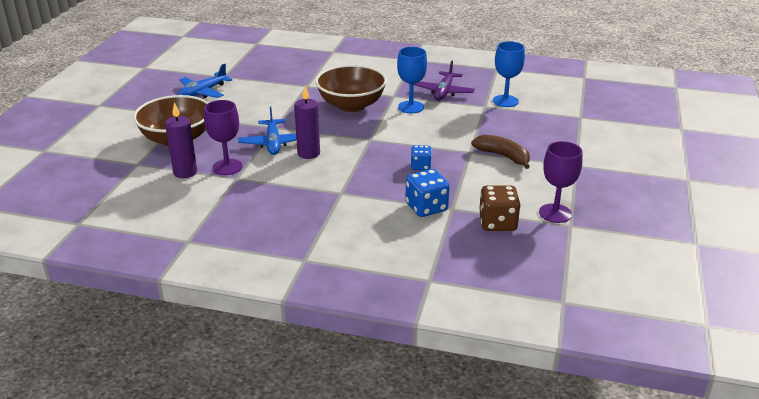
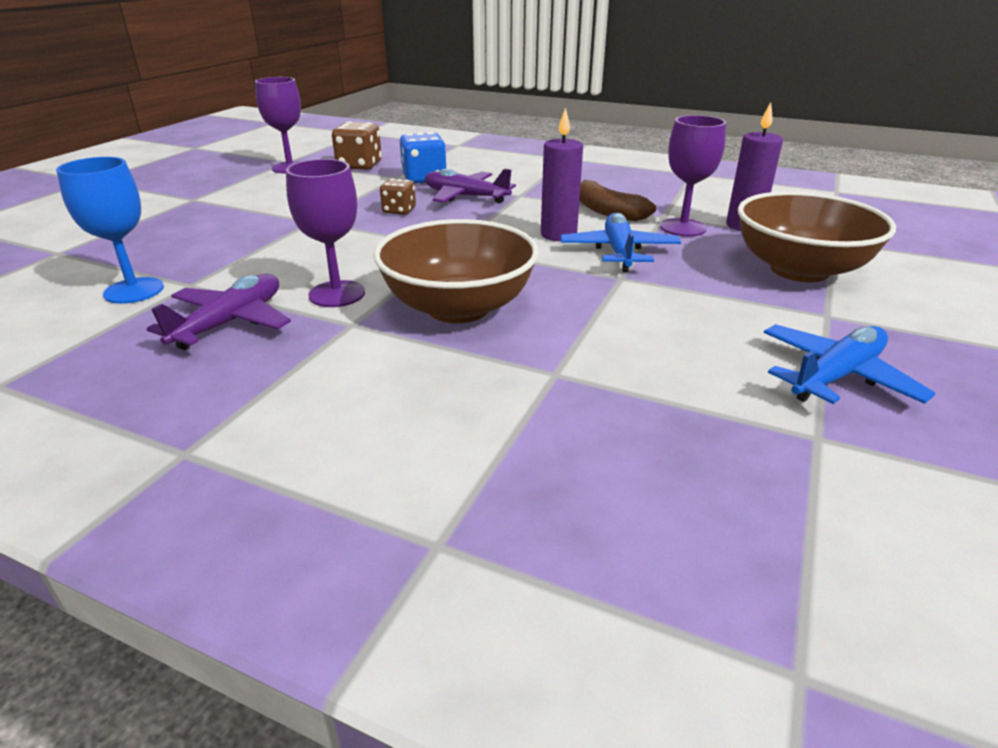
camera: 170 degrees left, 0 degrees up
blue goblet [397,47,427,113] -> purple goblet [286,159,365,307]
blue dice [411,145,432,170] -> brown dice [380,179,416,215]
brown banana [471,135,530,169] -> brown banana moved to [579,180,656,221]
none -> purple plane [425,169,516,204]

